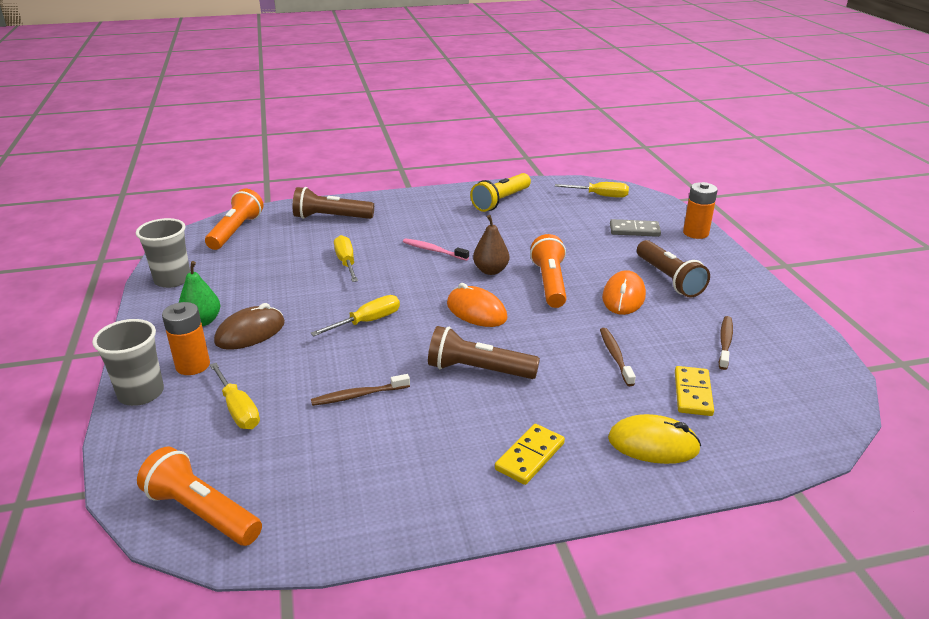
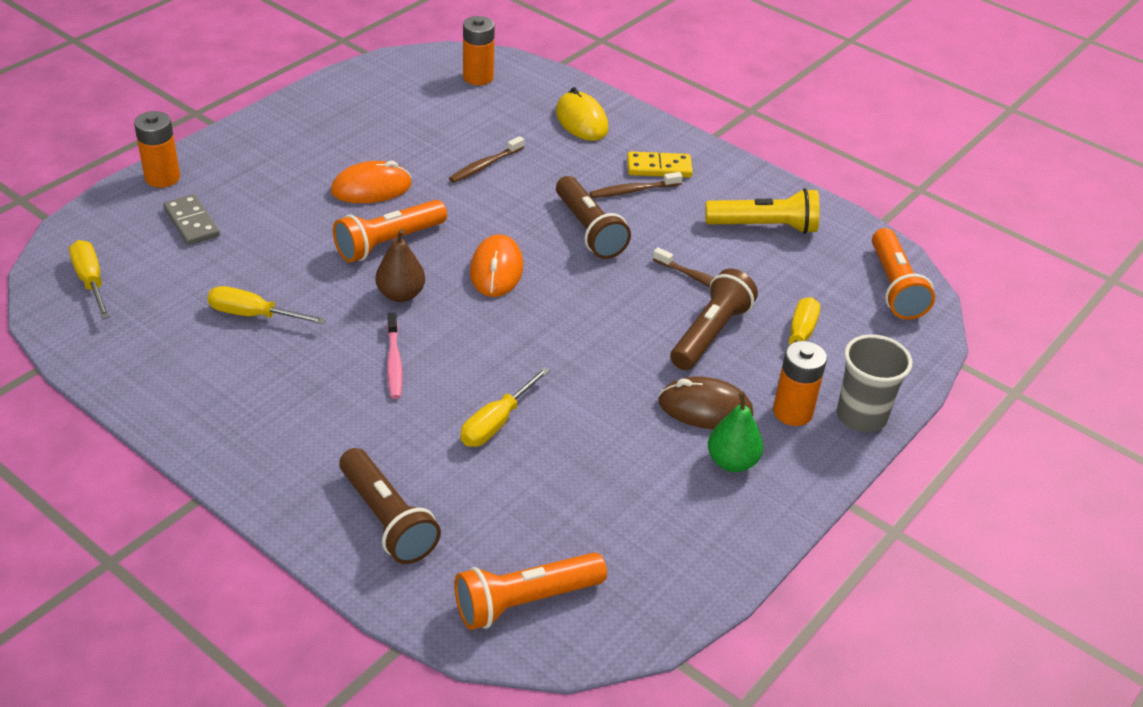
camera: 130 degrees left, 10 degrees up
grey cup [136,218,190,288] -> none
yellow screwdriver [311,295,400,336] -> yellow screwdriver moved to [207,286,326,324]
yellow flashlight [470,173,531,212] -> yellow flashlight moved to [705,188,820,234]
brown flashlight [637,240,710,298] -> brown flashlight moved to [670,268,758,370]
yellow domino [675,366,714,416] -> none
brown toothbrush [719,316,733,370] -> brown toothbrush moved to [590,172,683,198]
none -> orange battery [463,16,495,85]

